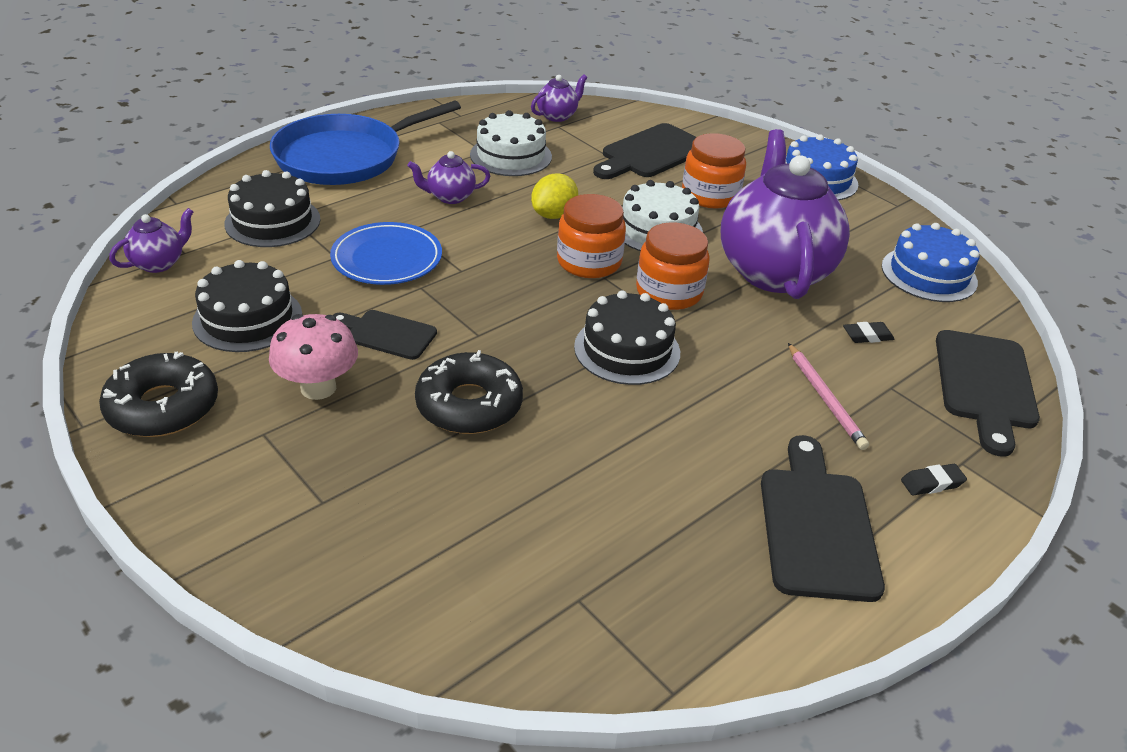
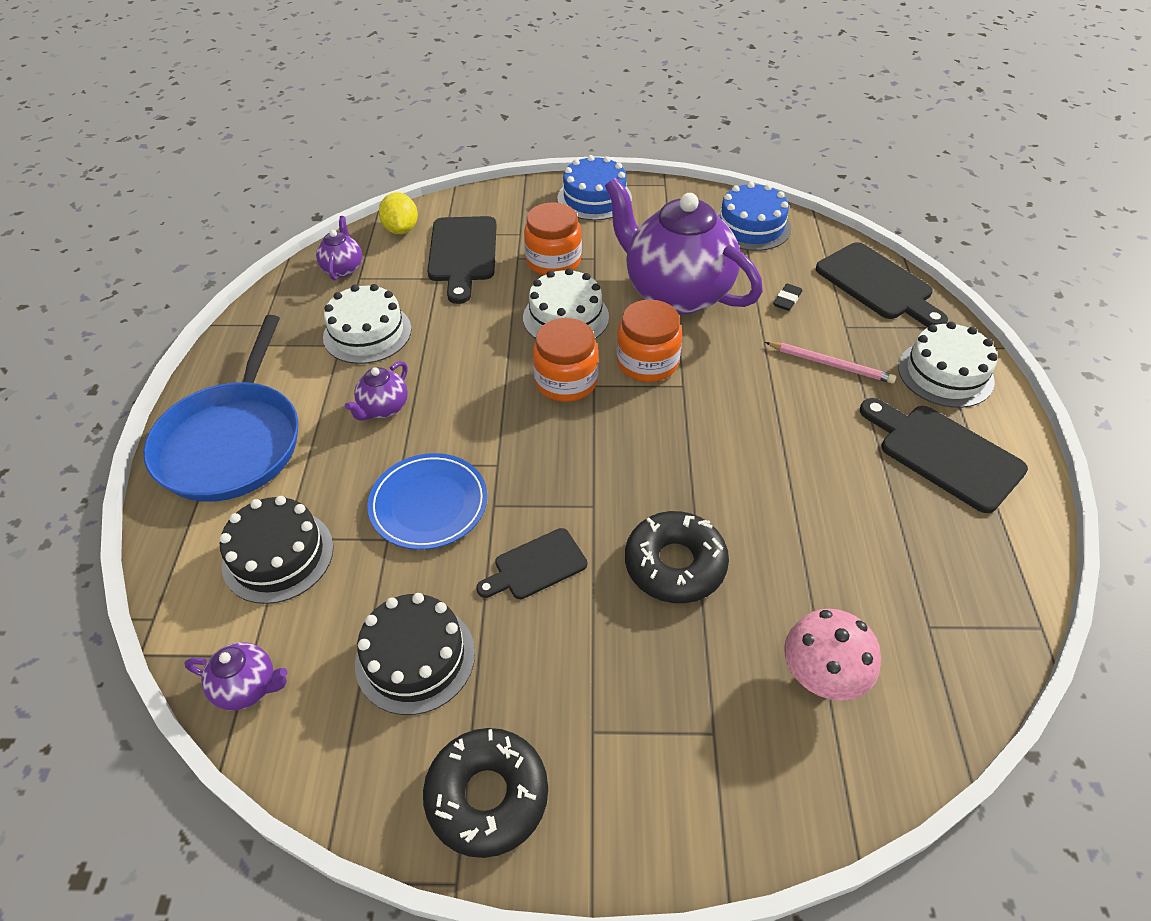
camera: 45 degrees left, 10 degrees up
purple teapot [109,208,194,273] -> purple teapot turned 105 degrees clockwise [184,642,288,711]
pink mushroom [269,314,358,400] -> pink mushroom moved to [784,609,881,701]
yellow lemon [531,173,578,219] -> yellow lemon moved to [379,192,418,234]
black cake [574,290,680,385] -> none
black eraser [901,464,967,496] -> white cake [898,321,997,408]

